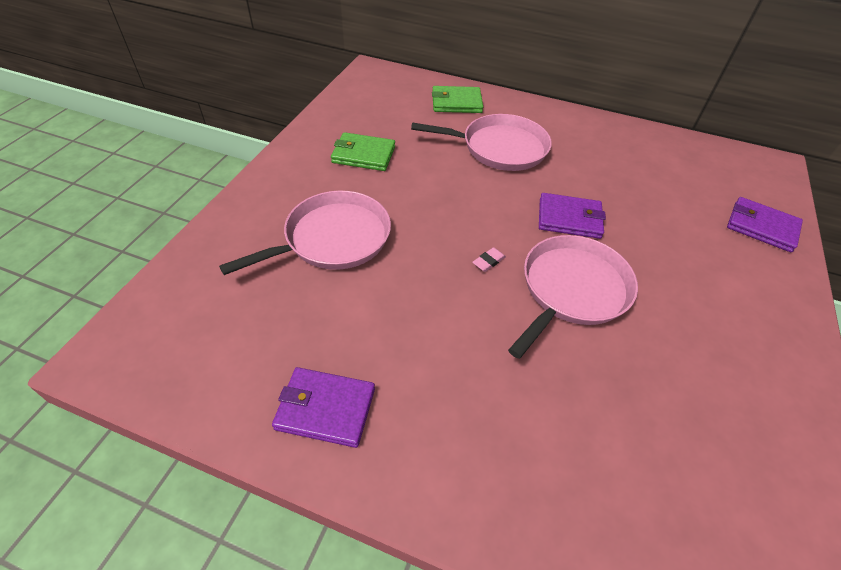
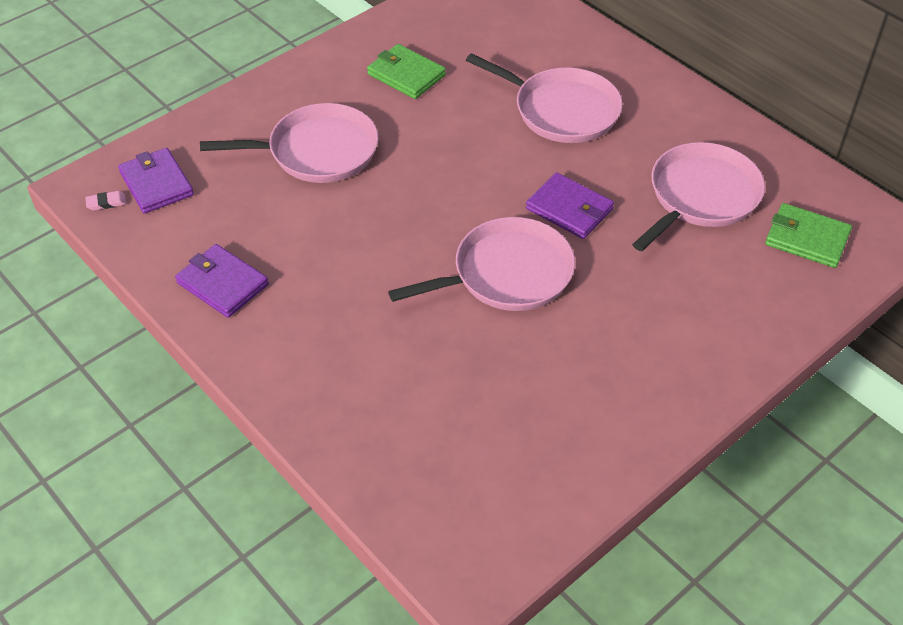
camera: 30 degrees right, 0 degrees up
green wallet [432,86,483,113] -> green wallet moved to [765,203,852,268]
pink eraser [472,247,506,272] -> pink eraser moved to [85,191,126,210]
purple wallet [727,197,803,252] -> purple wallet moved to [118,148,194,214]
none -> pink pan [632,142,765,251]

